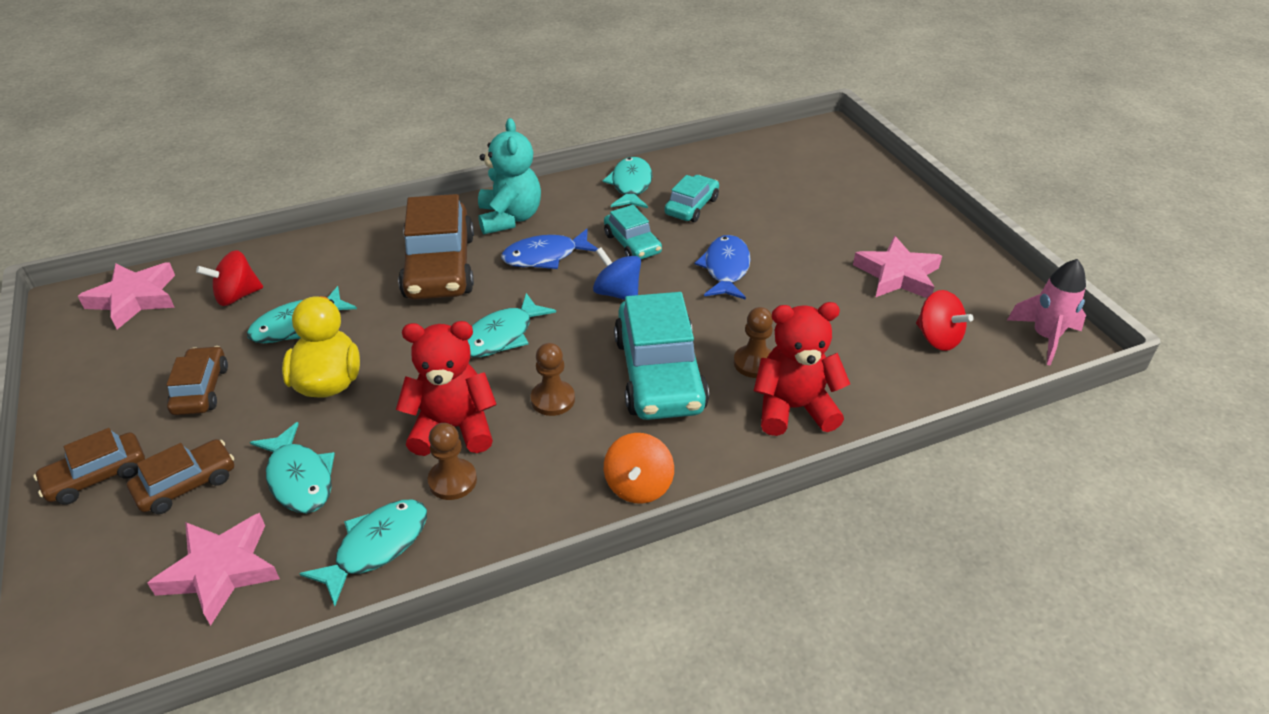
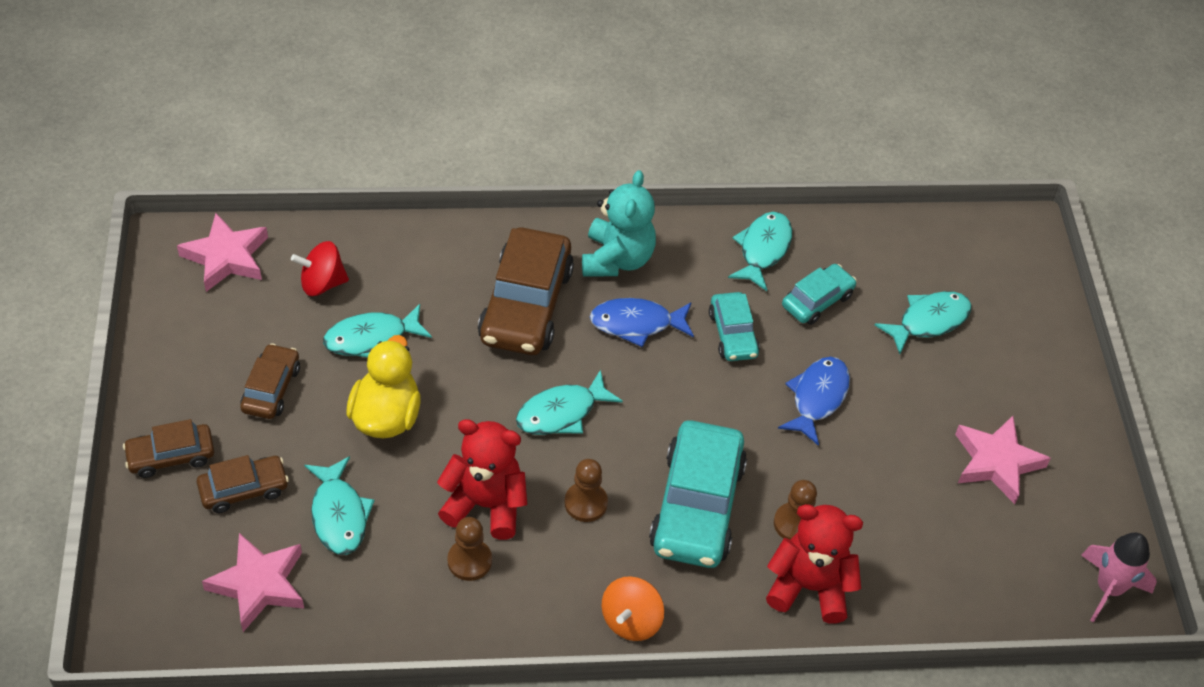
camera: 15 degrees right, 10 degrees up
turquoise fish [299,500,427,606] -> turquoise fish moved to [875,291,971,354]
blue spinning top [593,247,641,300] -> none
red spinning top [916,290,974,351] -> none

